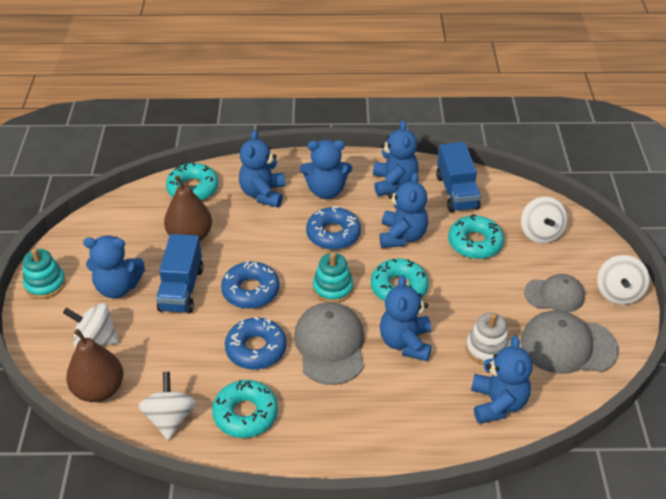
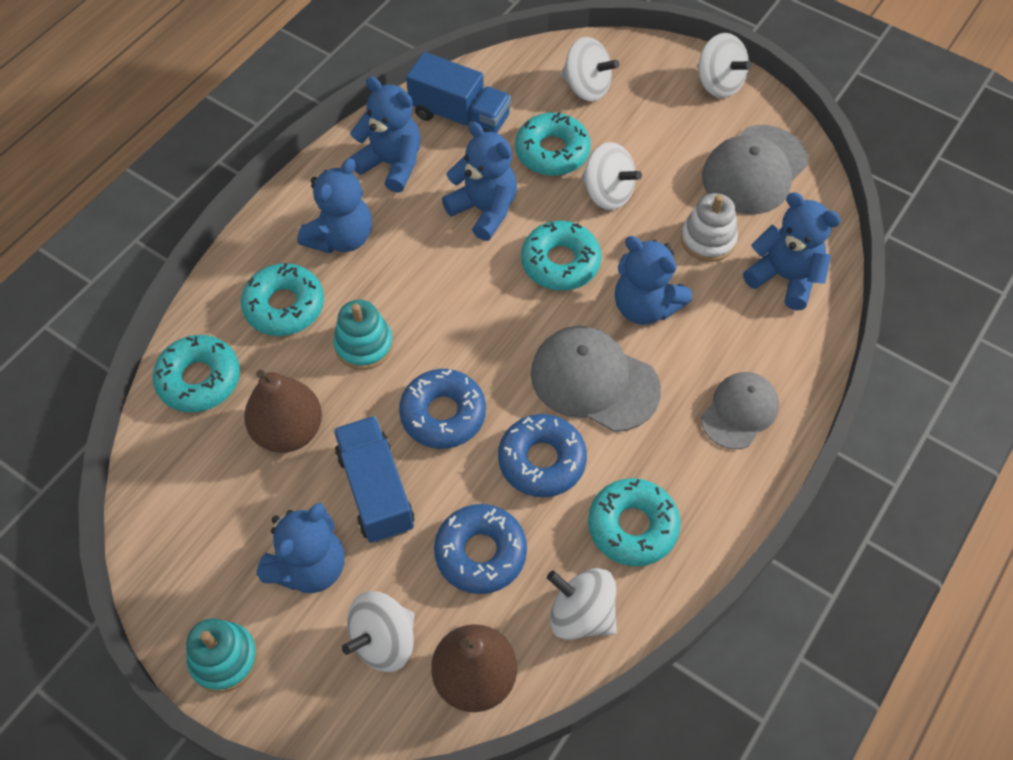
camera: 55 degrees left, 15 degrees up
blue truck [156,234,203,314] -> blue truck turned 150 degrees counterclockwise [334,416,414,543]
blue teddy bear [239,130,285,208] -> turquoise donut [241,263,324,336]
blue donut [306,206,361,250] -> blue donut moved to [434,504,527,594]
turquoise stacking toy [313,253,353,303] -> turquoise stacking toy moved to [333,300,393,370]
grey cap [524,274,585,312] -> grey cap moved to [701,372,779,449]
none -> white spinning top [581,142,642,210]

